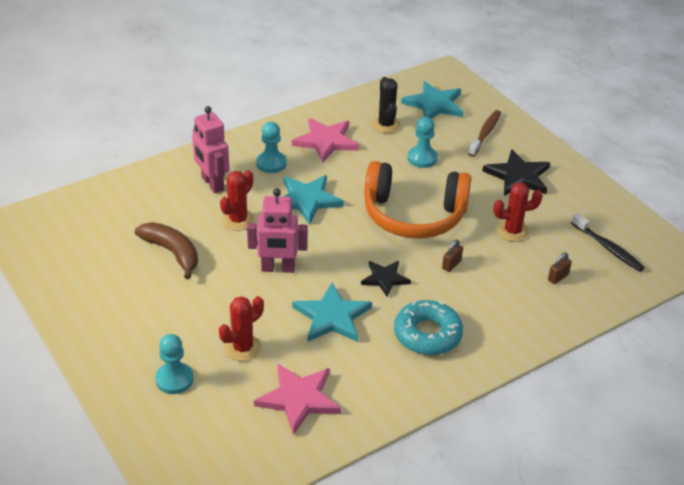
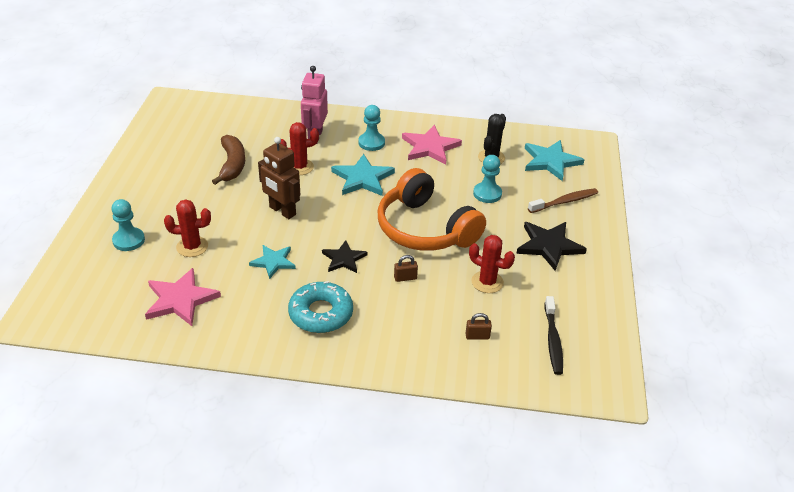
camera: 40 degrees right, 0 degrees up
pink robot [247,189,307,273] -> brown robot [258,137,300,219]
turquoise star [292,282,372,342] -> turquoise star [249,245,296,279], size x0.65

